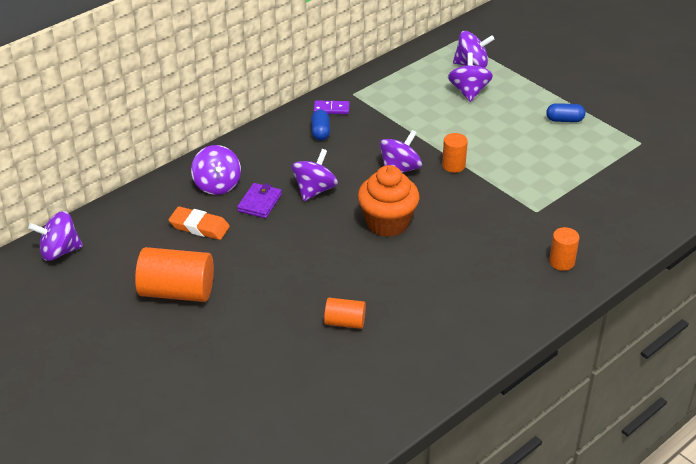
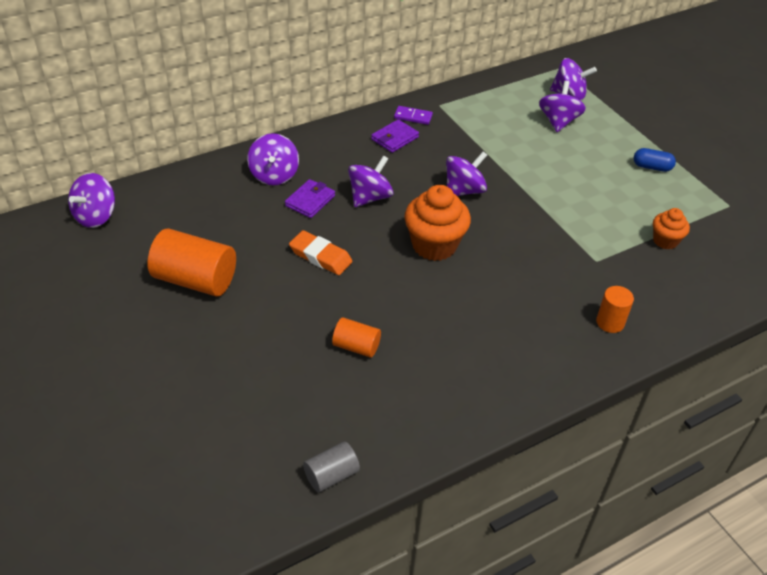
camera: 10 degrees right, 5 degrees up
purple spinning top [28,211,83,261] -> purple spinning top turned 60 degrees counterclockwise [68,173,115,228]
orange eraser [169,206,230,240] -> orange eraser moved to [289,230,353,275]
blue capsule [311,110,330,140] -> purple wallet [371,119,419,153]
orange cylinder [442,133,468,173] -> none
none -> grey cylinder [303,442,360,492]
none -> orange cupcake [653,208,690,250]

